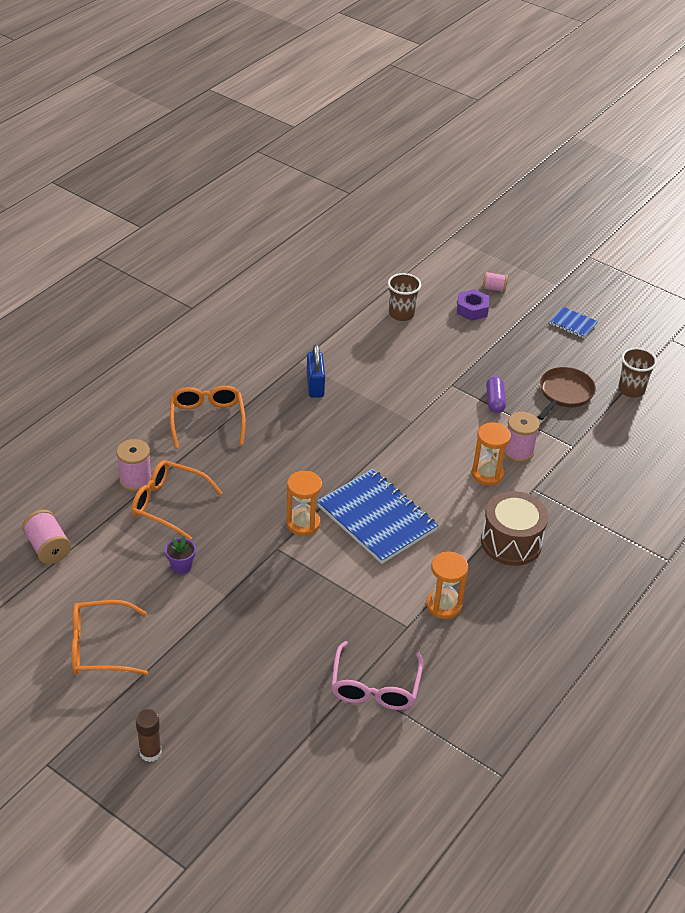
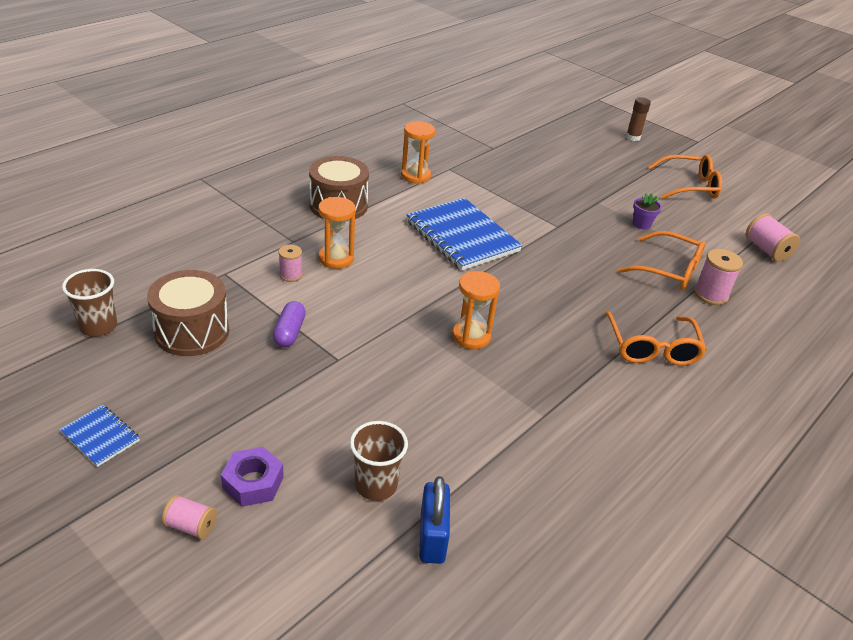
camera: 175 degrees left, 5 degrees down
orange hourglass [286,471,322,536] -> orange hourglass moved to [452,271,500,349]
blue padlock [307,344,325,398] -> blue padlock moved to [419,476,450,564]
pink glasses [331,641,423,710] -> none
pink spool [504,412,540,462] -> pink spool [278,245,303,282], size x0.64
brown pan [538,367,596,420] -> brown drum [147,270,229,356]

